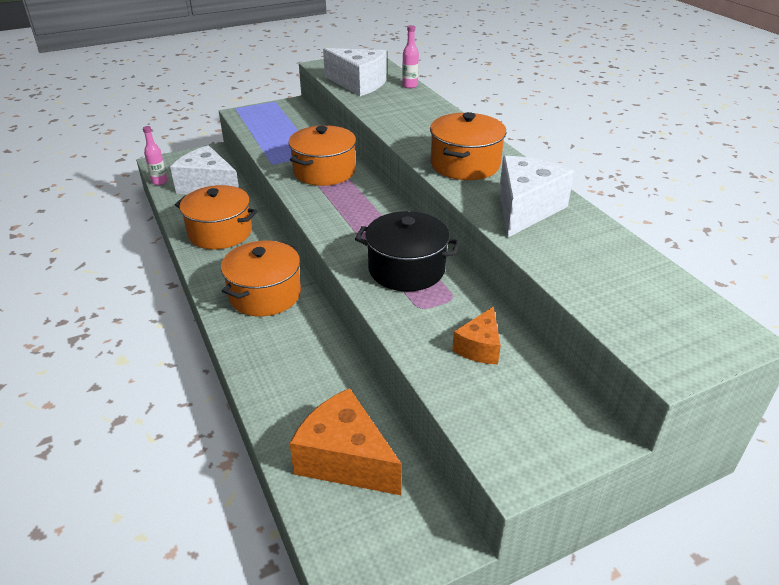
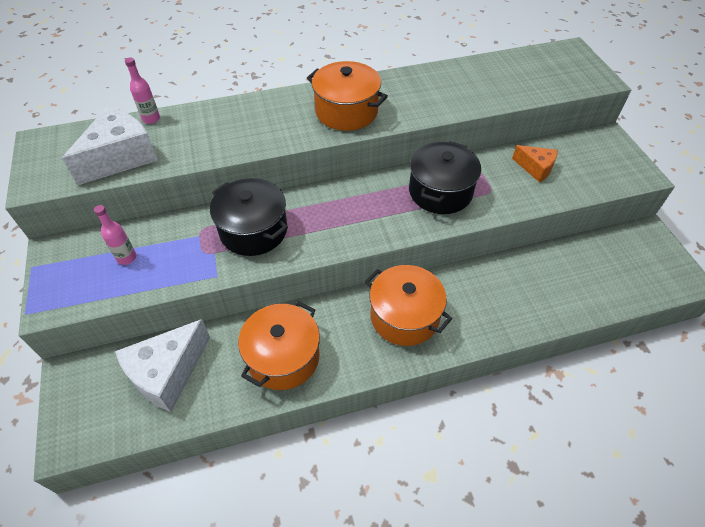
camera: 80 degrees left, 15 degrees up
pink bottle [143,126,168,185] -> pink bottle moved to [94,205,136,265]
orange pot [289,125,356,186] -> black pot [210,178,288,256]
orange cheese [289,388,402,495] -> none
white cheese [499,156,574,238] -> none

